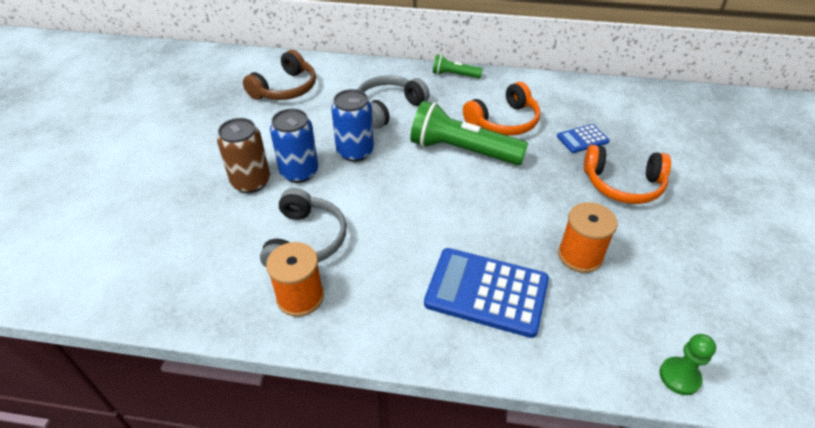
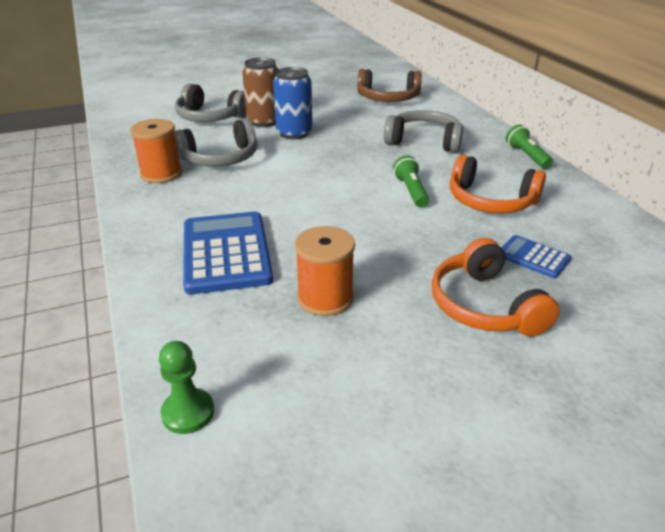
camera: 60 degrees right, 10 degrees down
blue can [331,89,374,162] -> none
green flashlight [410,101,528,165] -> green flashlight [393,155,429,208], size x0.51
none -> grey headphones [175,83,246,122]

